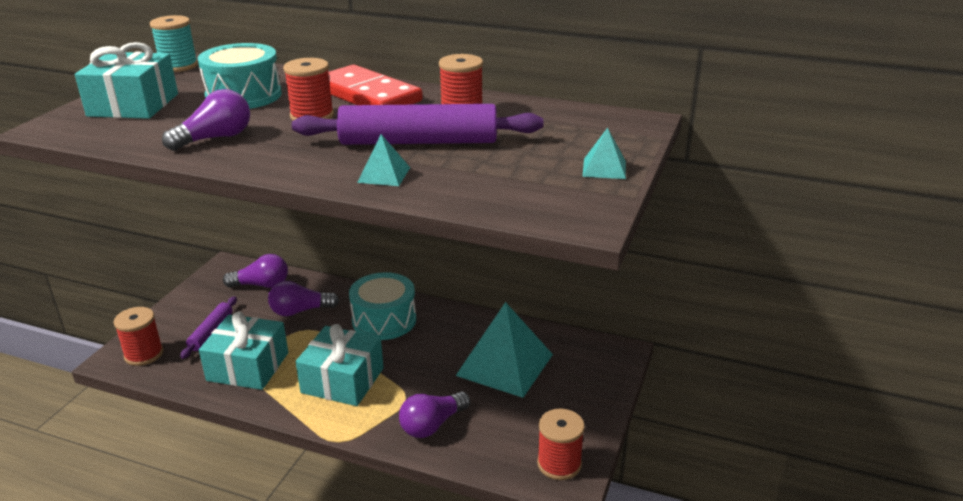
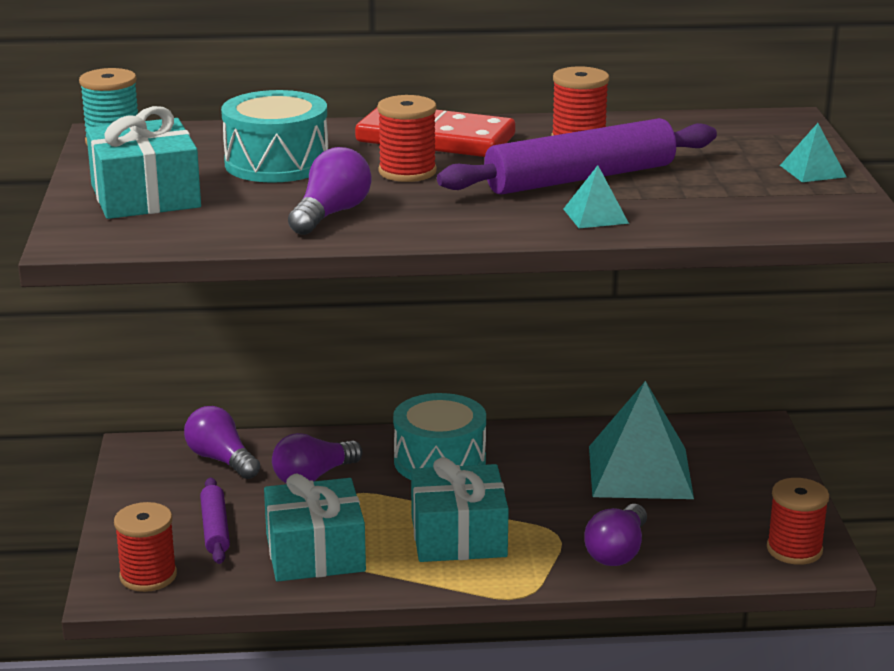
camera: 25 degrees left, 5 degrees down
purple light bulb [223,254,288,288] -> purple light bulb turned 105 degrees counterclockwise [184,406,260,479]

